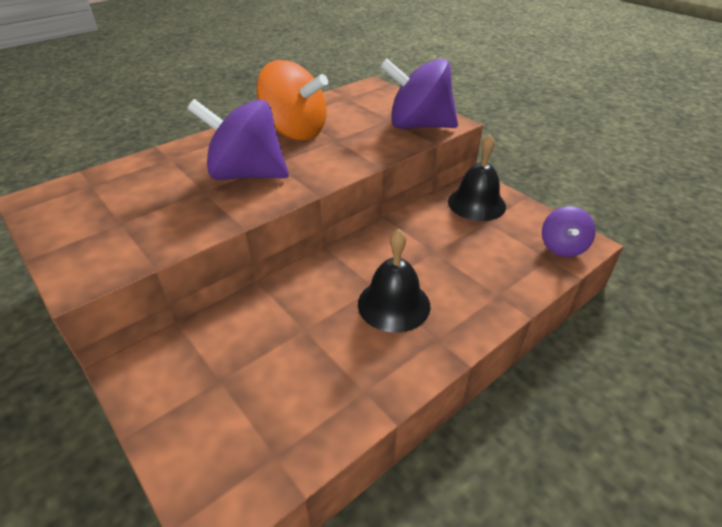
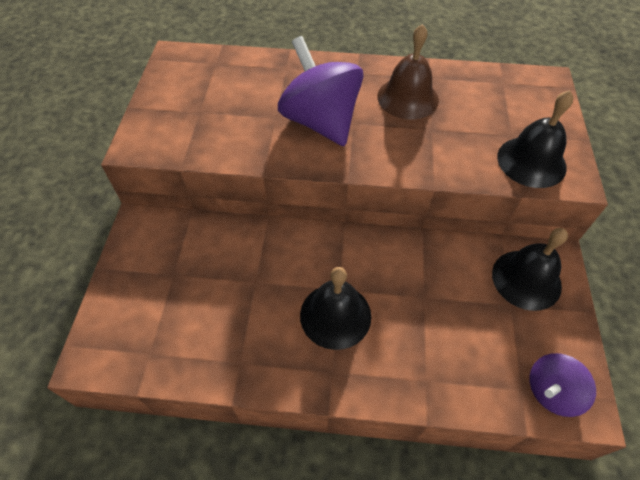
camera: 45 degrees right, 15 degrees up
orange spinning top [256,60,328,140] -> brown bell [377,24,439,120]
purple spinning top [380,58,458,129] -> black bell [497,90,573,188]

